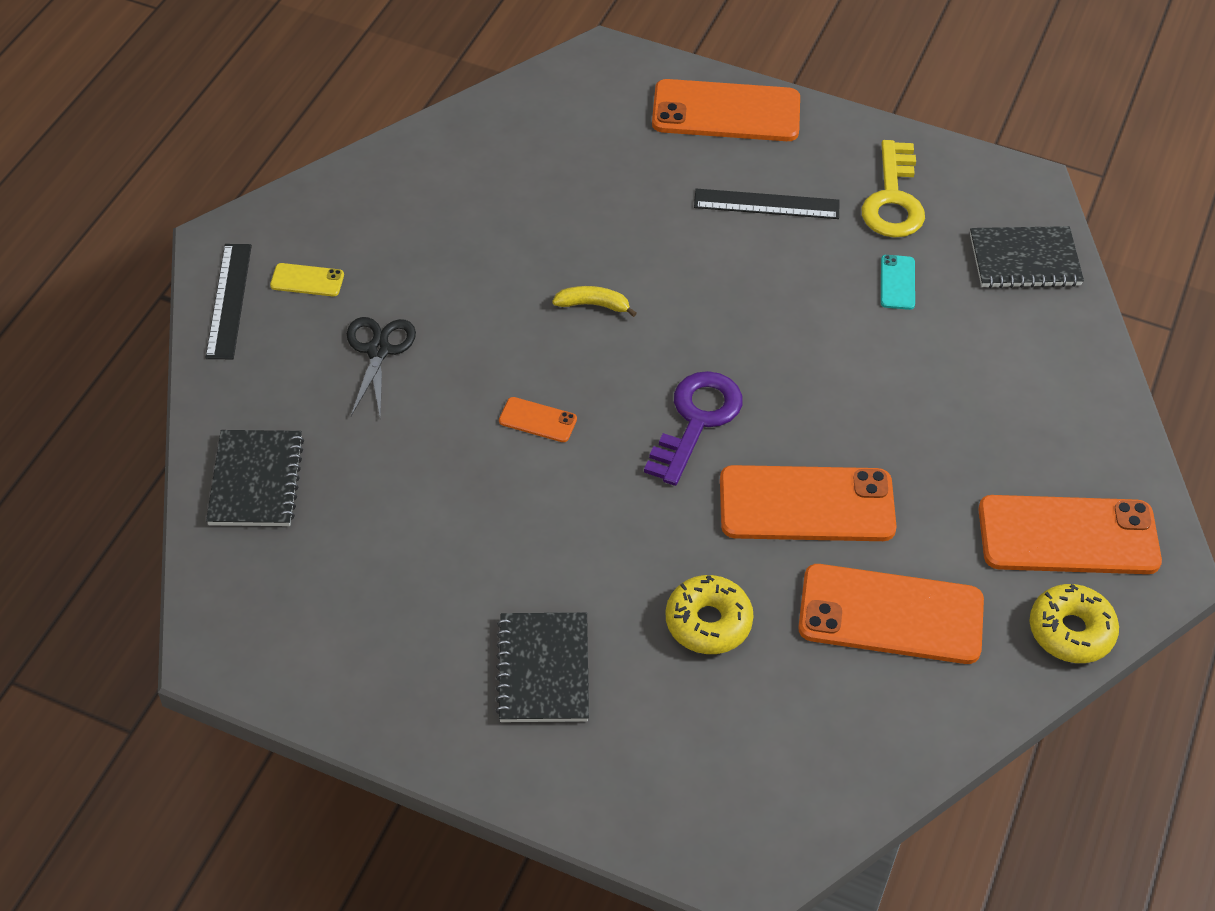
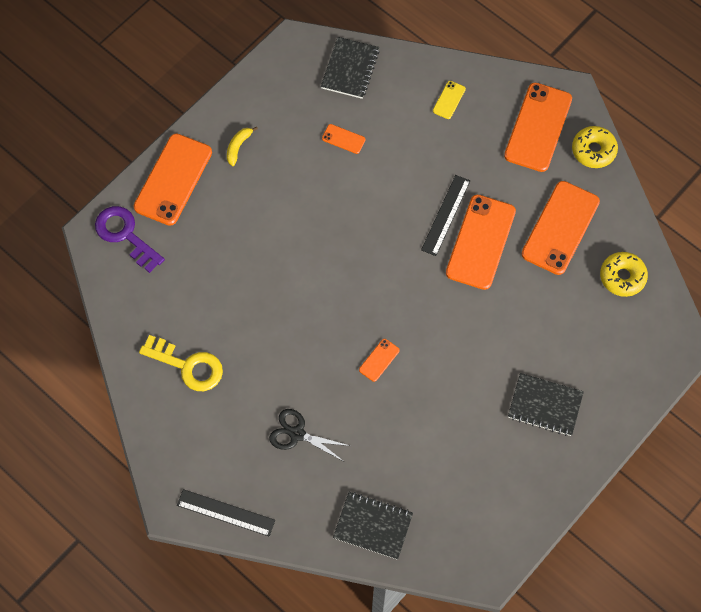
camera: 70 degrees left, 15 degrees up
yellow phone [270,263,344,296] -> yellow phone moved to [433,81,466,119]
yellow banana [552,286,637,317] -> yellow banana moved to [227,127,258,166]
purple key [644,371,743,486] -> purple key moved to [95,206,165,273]
yellow donut [665,575,754,654] -> yellow donut moved to [600,252,648,297]
black ruler [694,189,840,219] -> black ruler moved to [421,175,470,256]
yellow key [861,140,925,238] -> yellow key moved to [139,335,223,391]
turquoise phone [881,255,915,310] -> orange phone [322,124,366,154]

